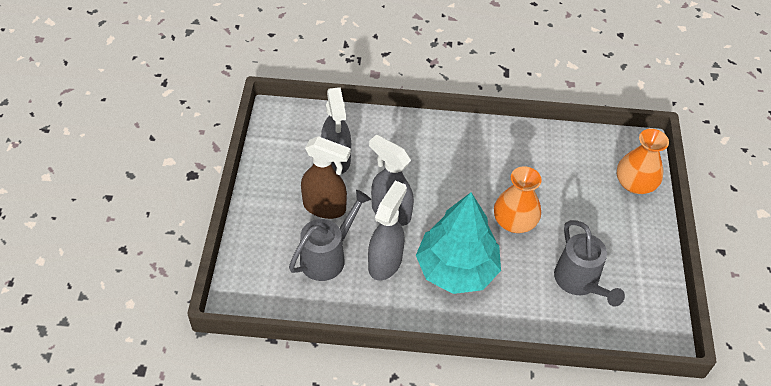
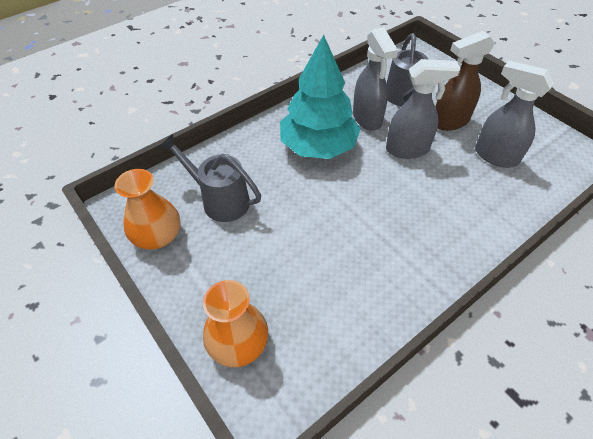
camera: 140 degrees right, 0 degrees up
orange vase [494,166,542,233] -> orange vase moved to [115,169,181,249]

